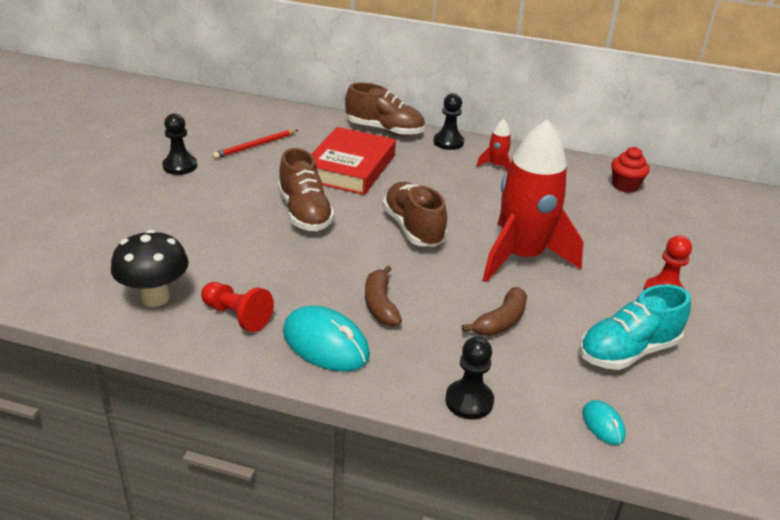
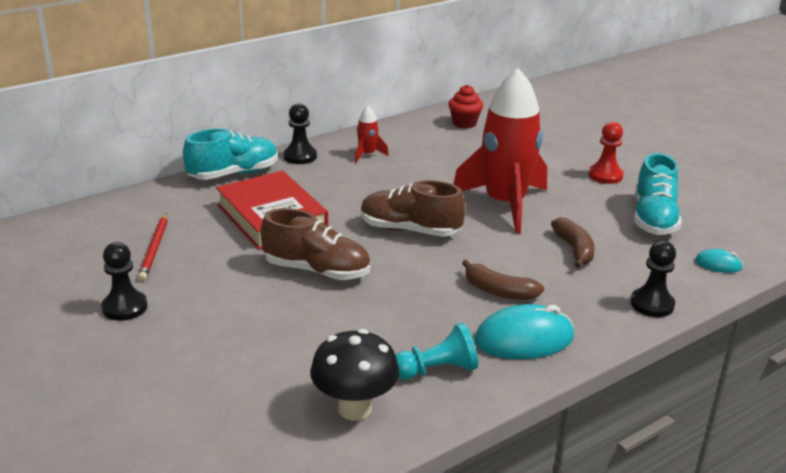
camera: 50 degrees left, 5 degrees down
red pawn [201,282,274,332] -> turquoise pawn [396,323,478,380]
brown shoe [345,83,425,136] -> turquoise shoe [183,128,278,180]

